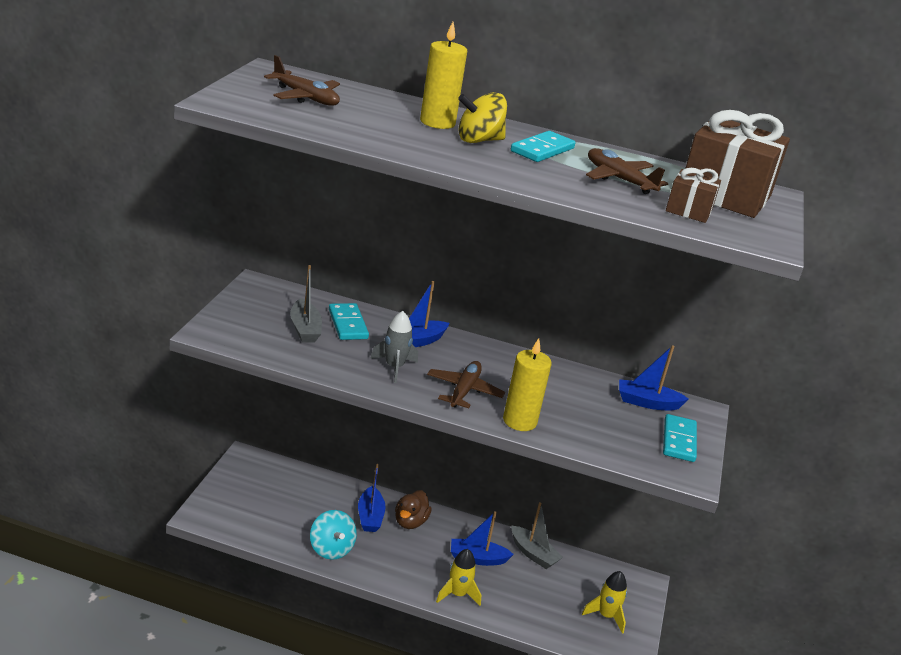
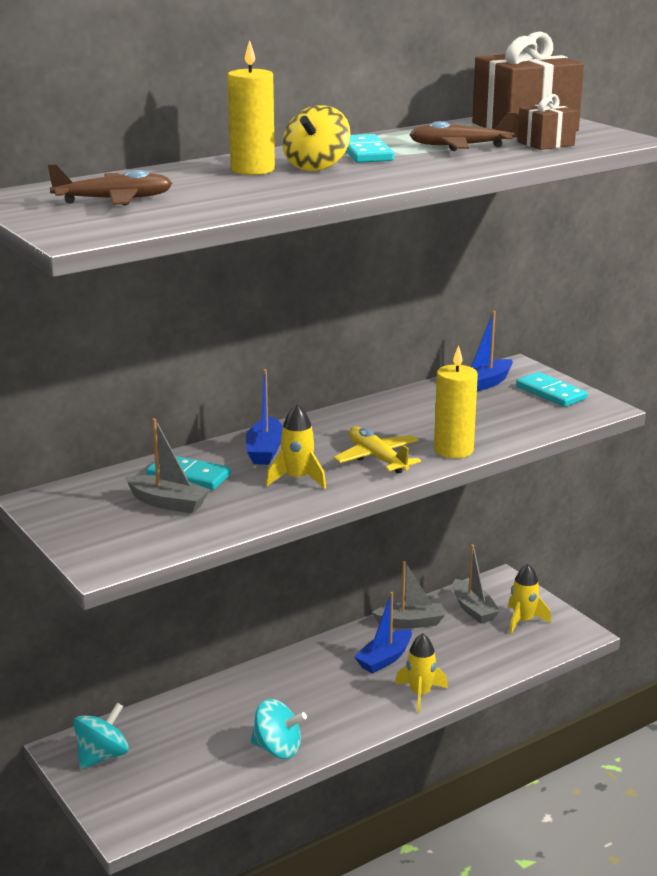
camera: 45 degrees left, 5 degrees down
blue boat [358,464,386,532] -> none
grey rocket [370,311,418,383] -> yellow rocket [266,404,326,489]
brown duck [395,490,432,529] -> none
brown plane [427,361,505,408] -> yellow plane [334,427,421,474]
none -> turquoise spinning top [73,703,129,769]
none -> grey boat [453,544,500,624]

